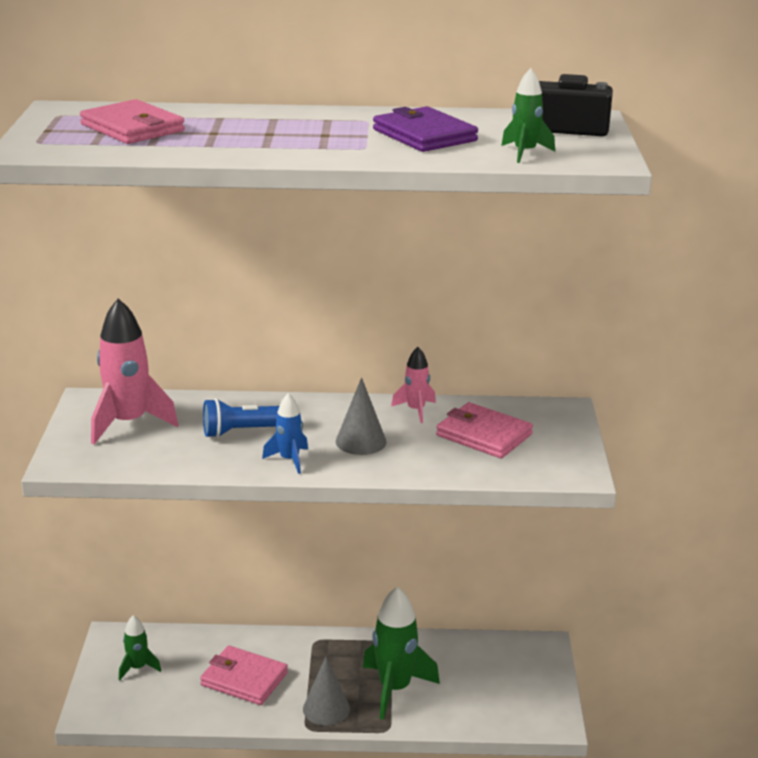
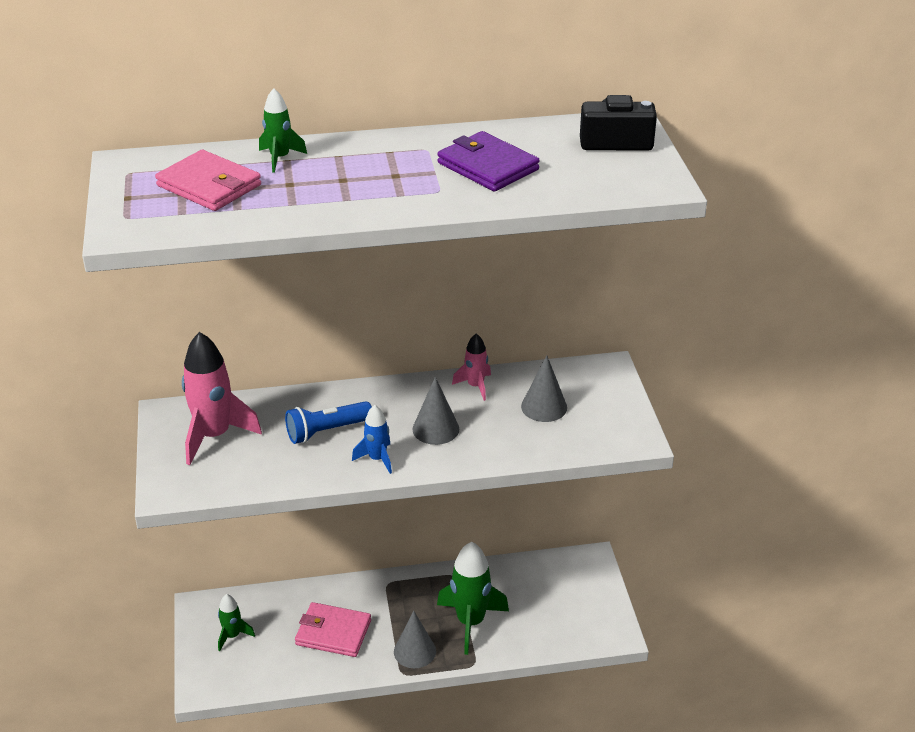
camera: 10 degrees left, 10 degrees up
pink wallet [436,402,533,458] -> grey cone [521,355,567,422]
green rocket [501,68,555,163] -> green rocket moved to [259,88,307,173]

